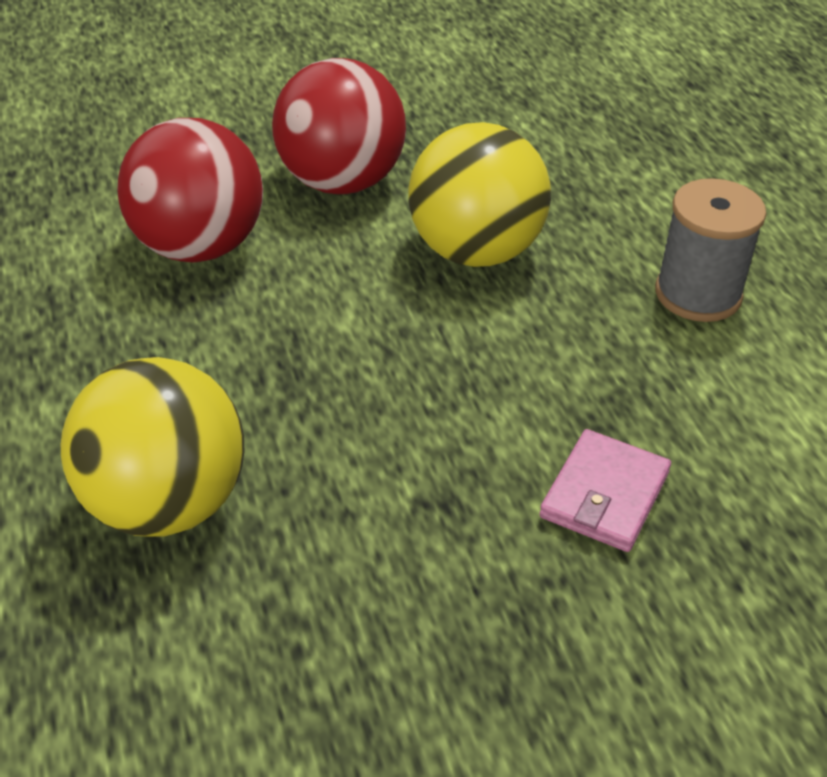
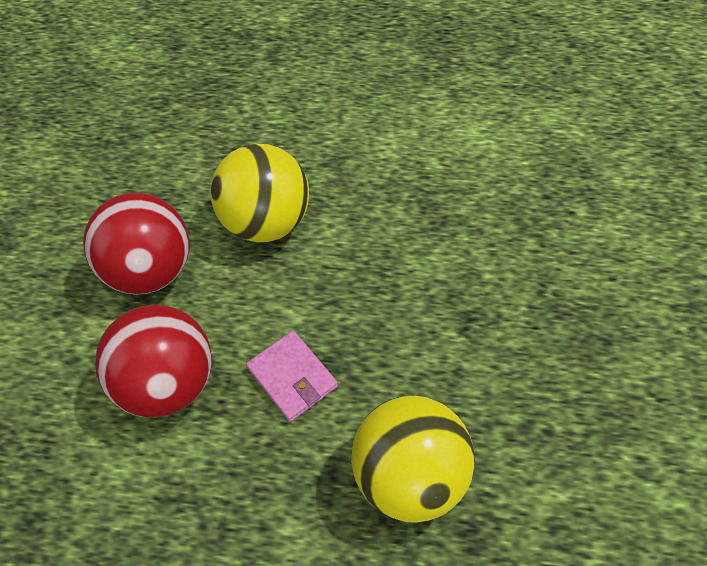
camera: 60 degrees left, 15 degrees up
pink wallet [539,429,671,552] -> pink wallet moved to [246,330,338,422]
grey spool [655,178,766,322] -> none

